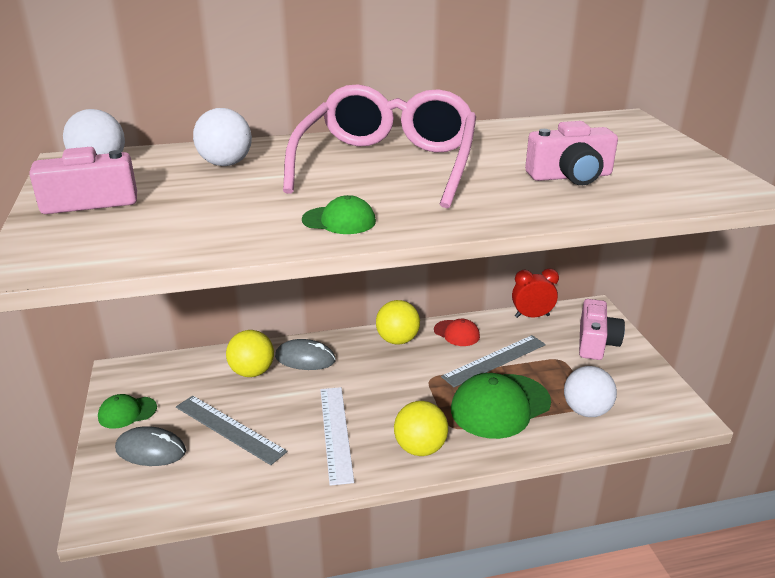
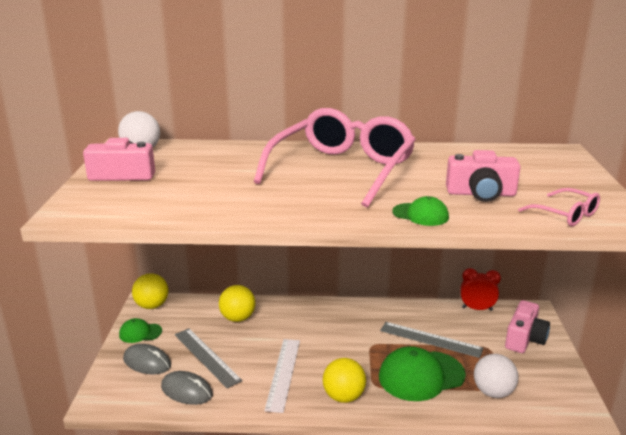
camera: 15 degrees right, 5 degrees down
white ball [193,108,252,166] -> none
grey mouse [275,339,336,370] -> grey mouse moved to [161,371,213,405]
green cap [302,195,376,234] -> green cap moved to [392,196,449,226]
yellow ball [376,300,420,345] -> yellow ball moved to [132,273,168,309]
red cap [434,319,480,346] -> none
grey ruler [441,335,546,387] -> grey ruler turned 45 degrees clockwise [380,322,484,358]
none -> pink glasses [518,188,600,226]

